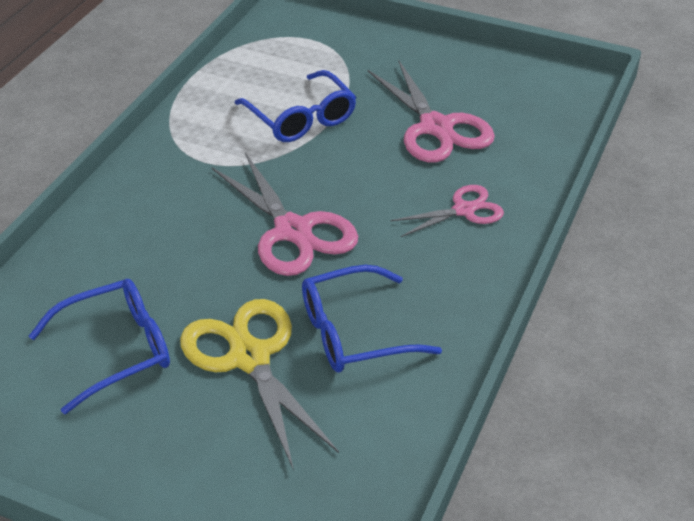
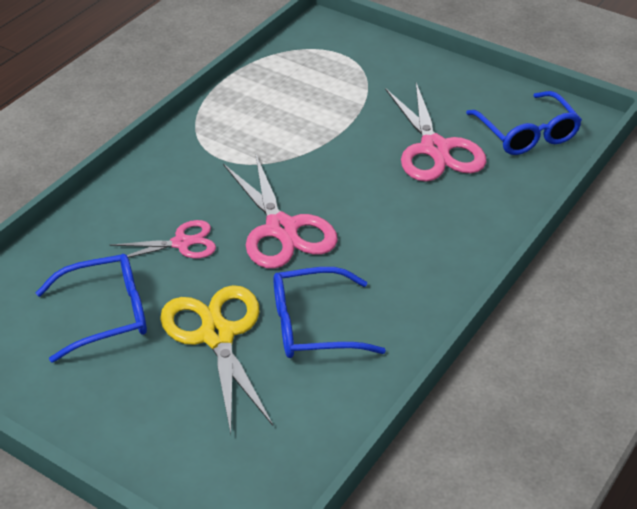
camera: 10 degrees right, 0 degrees up
blue glasses [235,70,356,142] -> blue glasses moved to [466,91,582,155]
pink scissors [390,185,504,237] -> pink scissors moved to [110,220,216,258]

